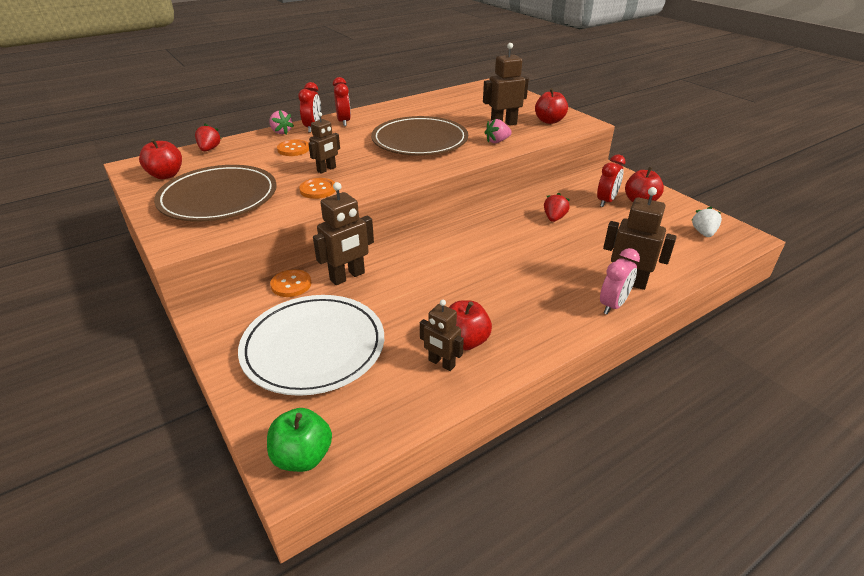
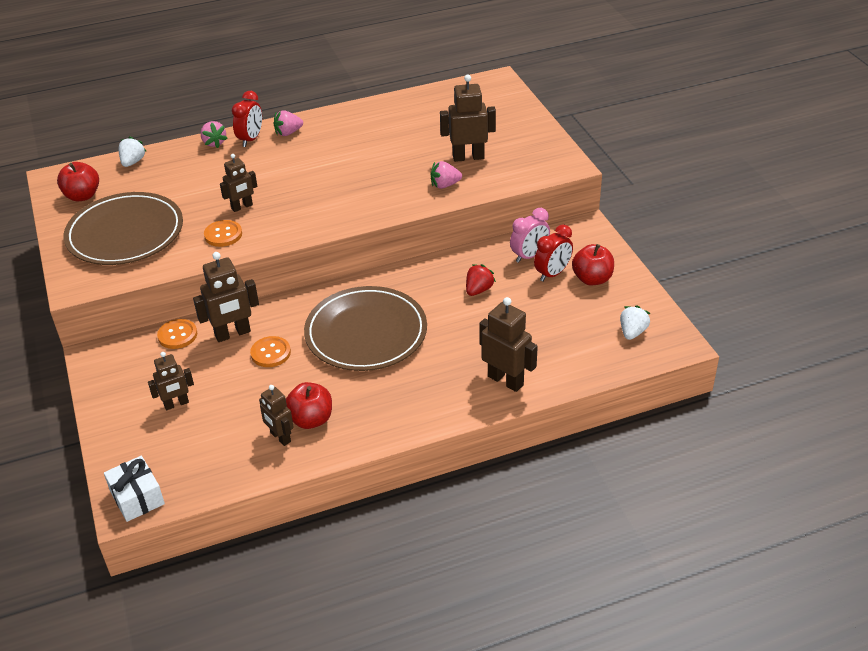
camera: 15 degrees right, 5 degrees up
red strawberry [195,124,221,151] -> white strawberry [118,136,147,167]
white plate [238,295,384,396] -> brown robot [148,352,194,410]
green apple [267,408,332,472] -> white gift [104,456,165,522]
orange button [277,139,309,156] -> orange button moved to [250,336,291,367]
red clock [333,77,351,126] -> pink strawberry [274,110,303,136]
brown plate [371,116,468,156] -> brown plate moved to [304,286,427,371]
red apple [535,88,568,124] -> none
pink clock [600,248,640,315] -> pink clock moved to [510,208,550,263]

